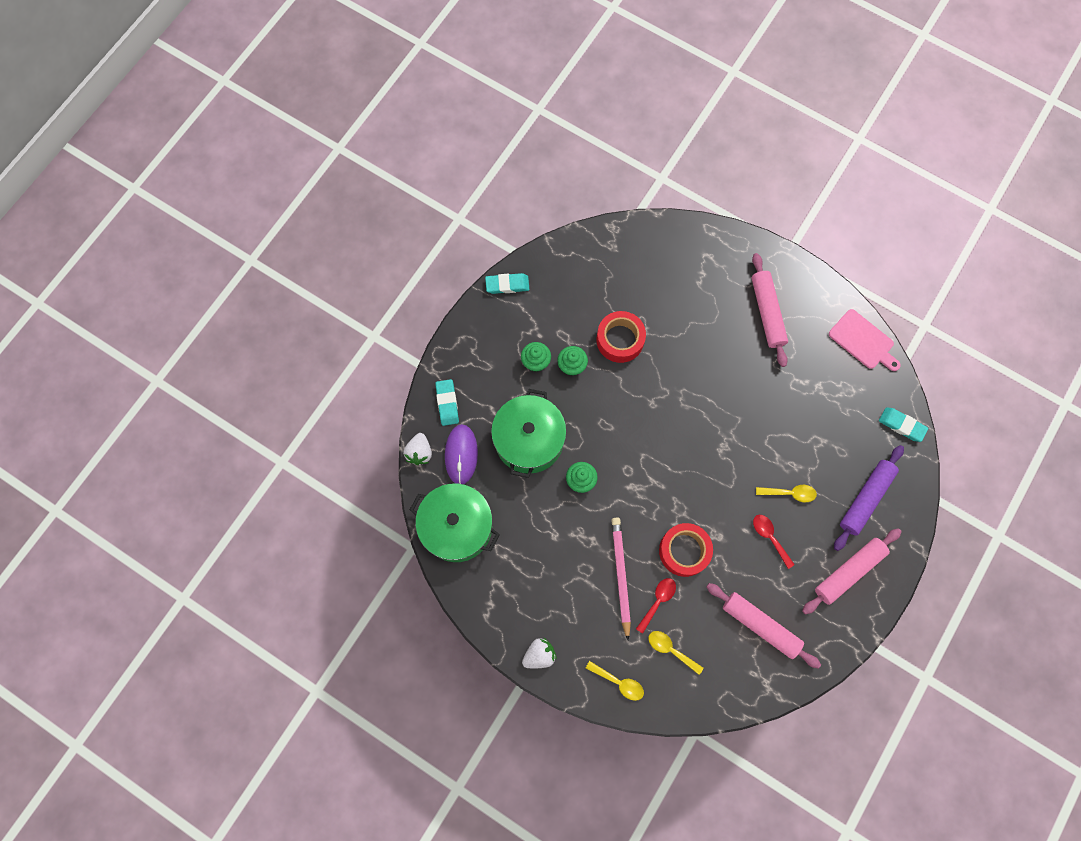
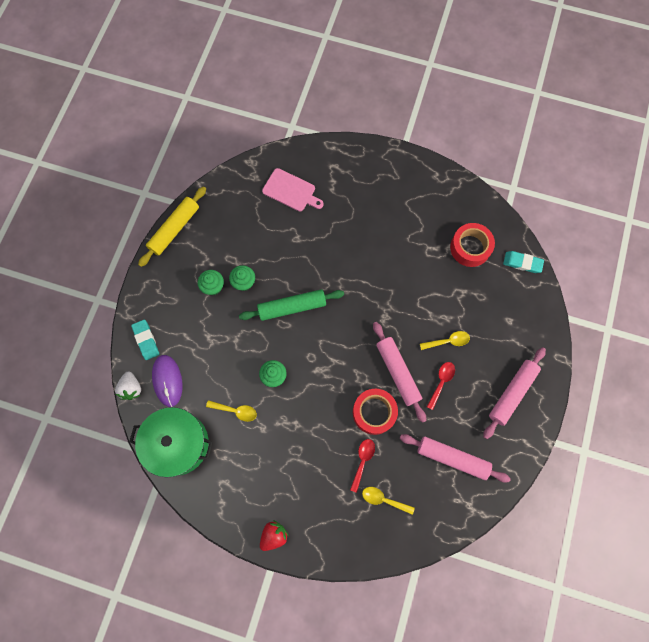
camera: 15 degrees left, 0 degrees up
turquoise eraser [485,273,529,294] -> yellow rolling pin [138,186,206,267]
green pot [491,389,567,478] -> none
white strawberry [522,638,556,668] -> red strawberry [260,520,288,551]
yellow spoon [586,661,644,701] -> yellow spoon moved to [206,400,257,422]
red tape [596,311,646,363] -> red tape moved to [450,223,495,267]
pink pencil [611,518,631,640] -> none
pink rolling pin [751,253,788,367] -> pink rolling pin moved to [373,322,426,423]
red spoon [753,515,795,569] -> red spoon turned 75 degrees clockwise [427,362,455,410]
pink cutting board [829,309,901,371] -> pink cutting board moved to [262,168,324,211]
purple rolling pin [834,445,904,551] -> none
none -> green rolling pin [239,289,344,321]

